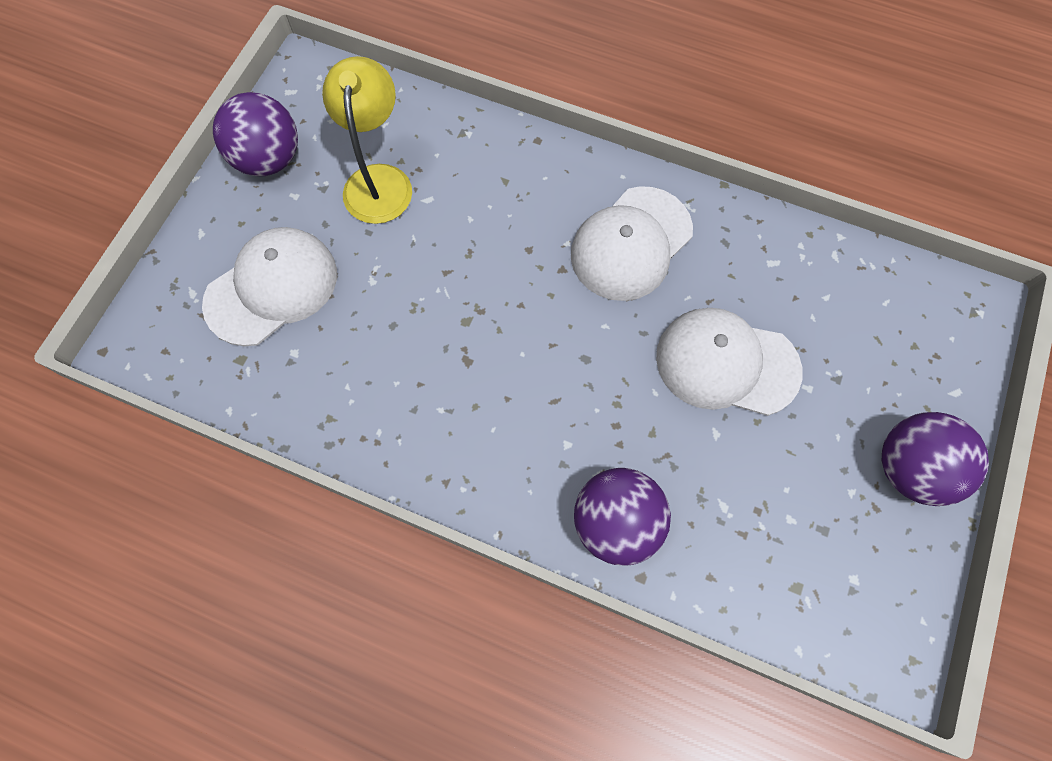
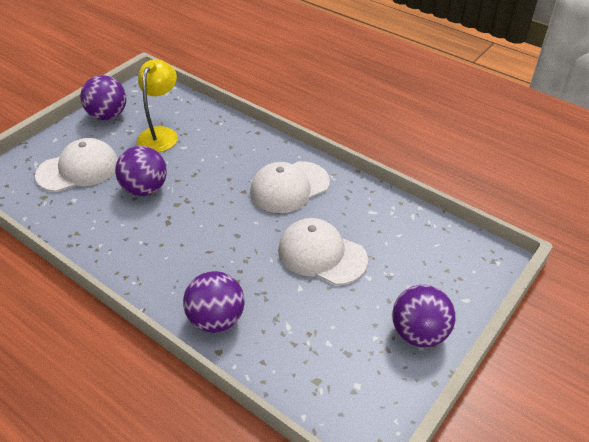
camera: 15 degrees right, 25 degrees down
none -> purple ball [115,146,167,196]

